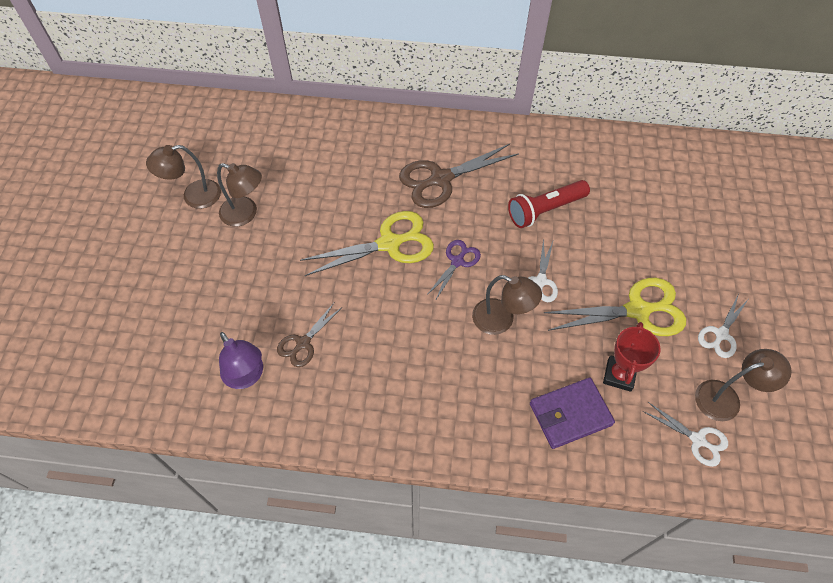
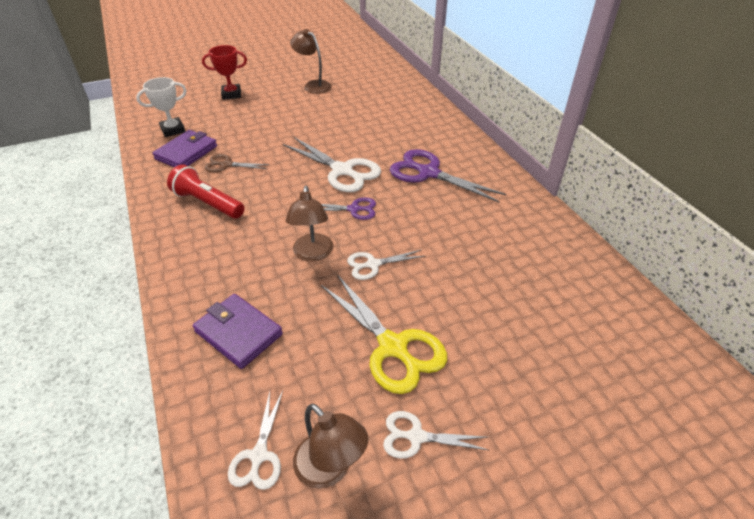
camera: 60 degrees right, 15 degrees down
brown lamp [217,163,262,227] -> none
purple lamp [219,332,263,389] -> purple wallet [153,130,217,168]
yellow scissors [300,211,434,276] -> white scissors [283,137,381,192]
brown scissors [399,144,519,208] -> purple scissors [390,149,506,202]
red flashlight [508,180,590,228] -> red flashlight moved to [167,164,244,219]
red trophy [603,322,660,392] -> red trophy moved to [202,45,247,100]
none -> white trophy [136,77,187,137]

